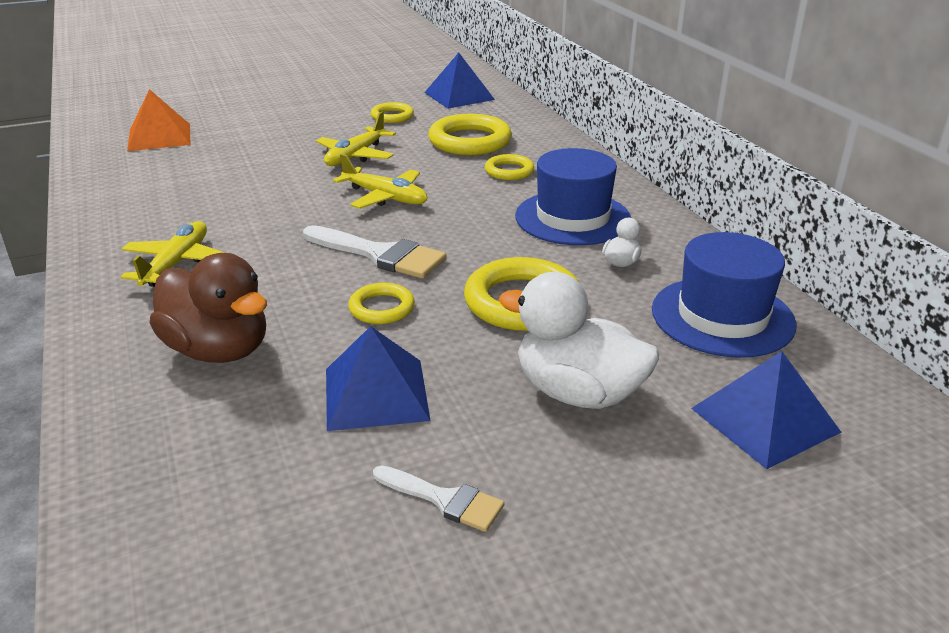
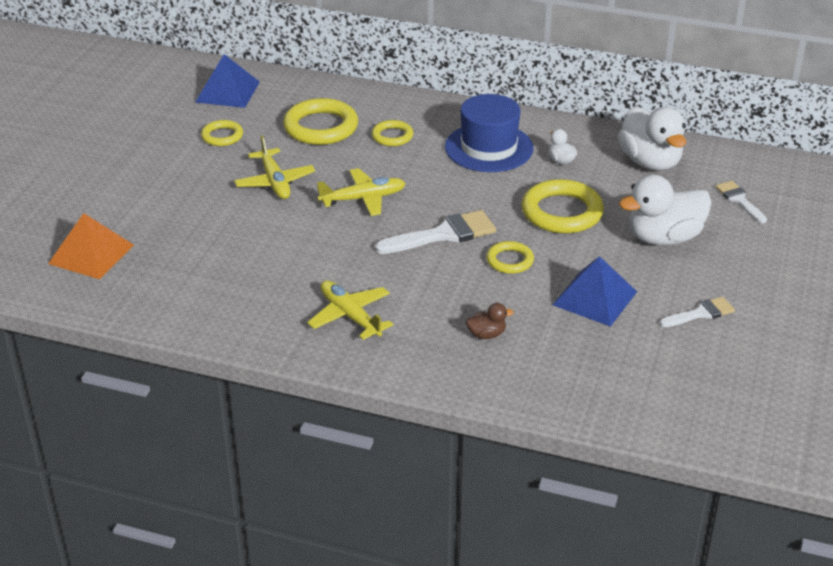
camera: 50 degrees left, 5 degrees up
brown duck [150,253,267,363] -> brown duck [466,303,514,339], size x0.44
blue hat [652,232,796,358] -> white duck [618,106,687,171]
blue pyramid [691,351,842,469] -> white brush [715,181,767,223]

